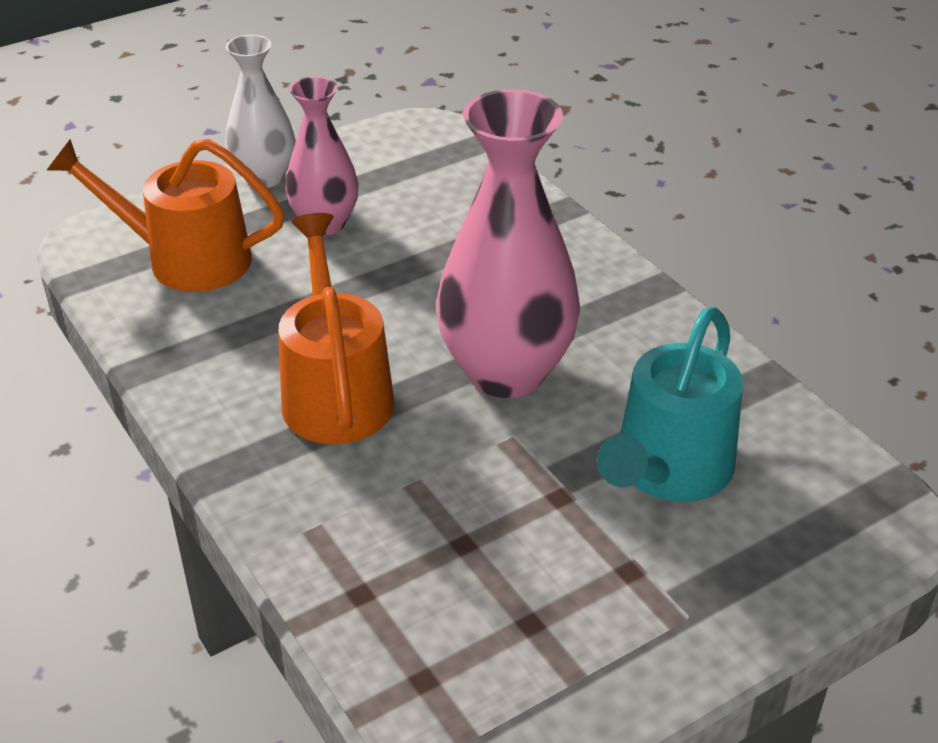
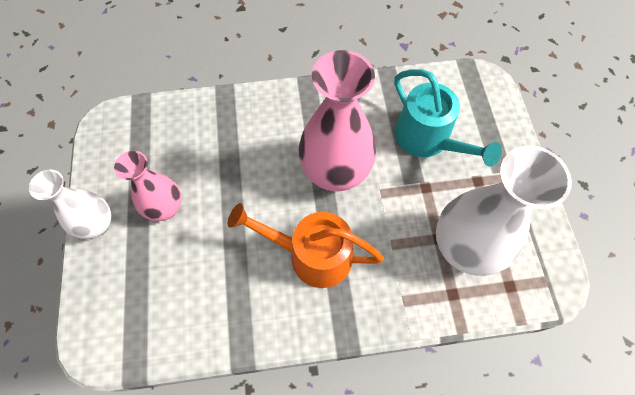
camera: 65 degrees left, 25 degrees up
orange watering can [47,139,285,292] -> none
none -> white vase [436,146,572,276]

